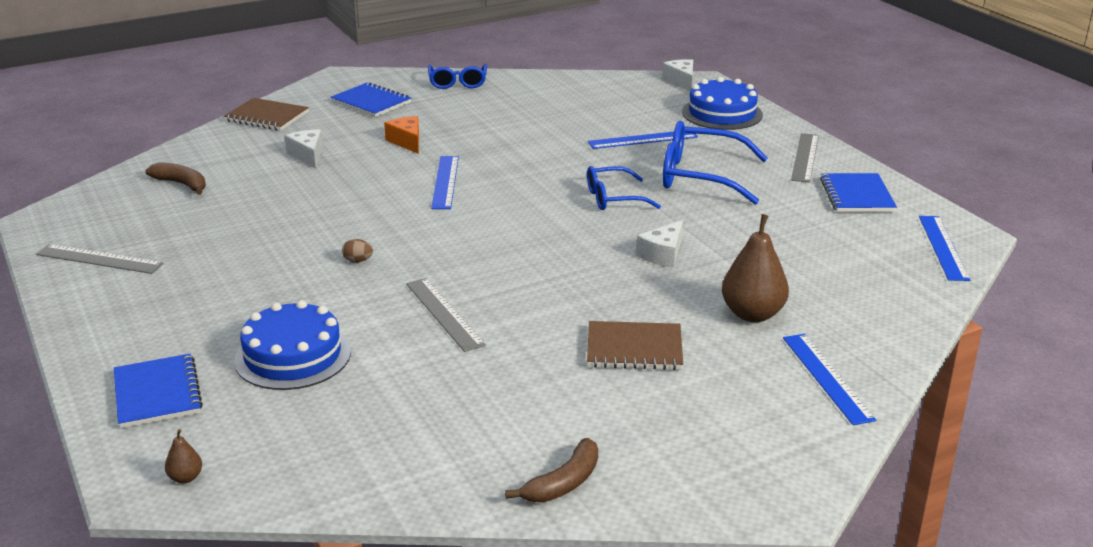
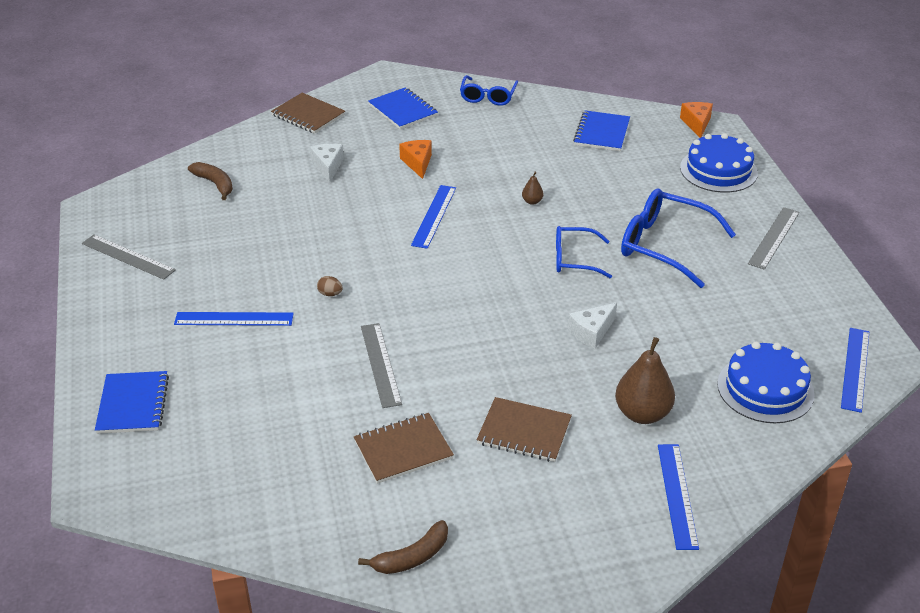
camera: 15 degrees right, 10 degrees up
brown pear [165,429,202,483] -> brown pear moved to [522,172,543,205]
blue cake [234,300,351,390] -> blue cake moved to [717,342,815,423]
blue ruler [588,132,698,149] -> blue ruler moved to [174,312,294,326]
white cheese [662,59,693,92] -> orange cheese [680,102,713,138]
blue notebook [820,173,897,212] -> blue notebook moved to [573,110,630,151]
none -> brown notebook [354,413,454,484]

